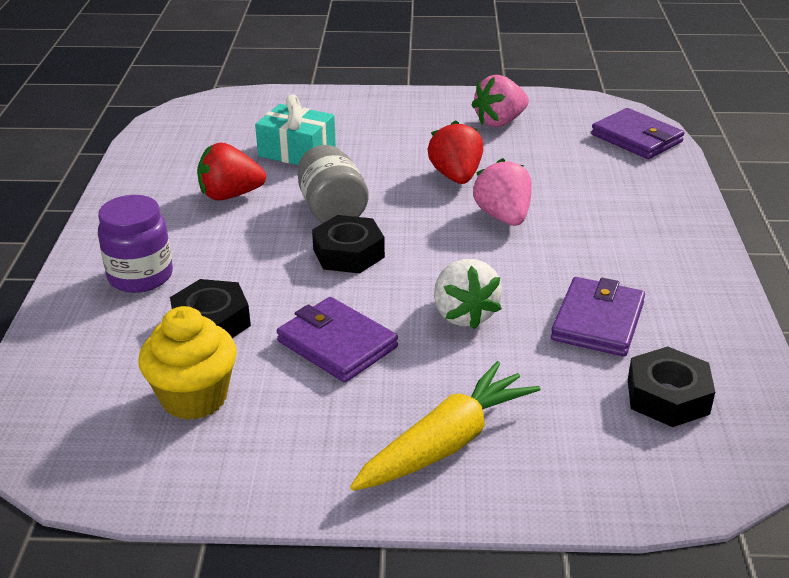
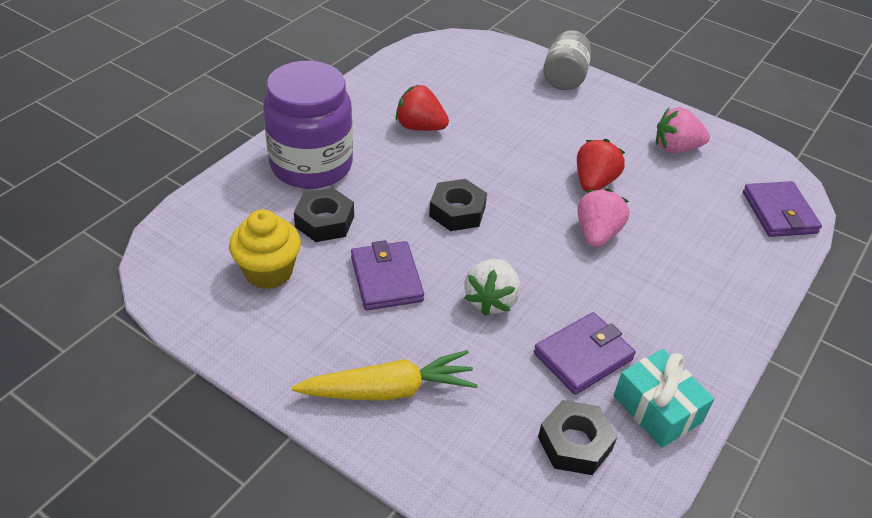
camera: 30 degrees right, 10 degrees up
purple jar [98,195,173,293] -> purple jar [263,61,353,189], size x1.70
turquoise gift [255,94,336,165] -> turquoise gift moved to [614,349,714,448]
grey jar [297,145,369,223] -> grey jar moved to [543,30,591,90]

